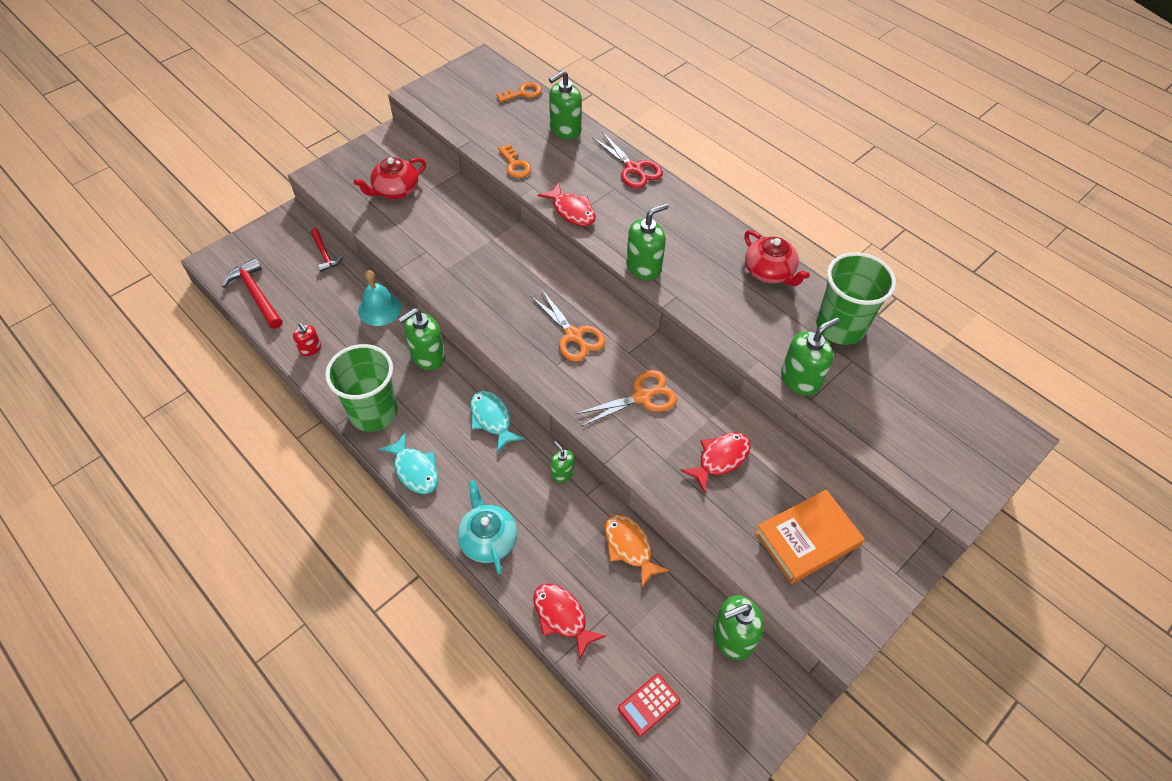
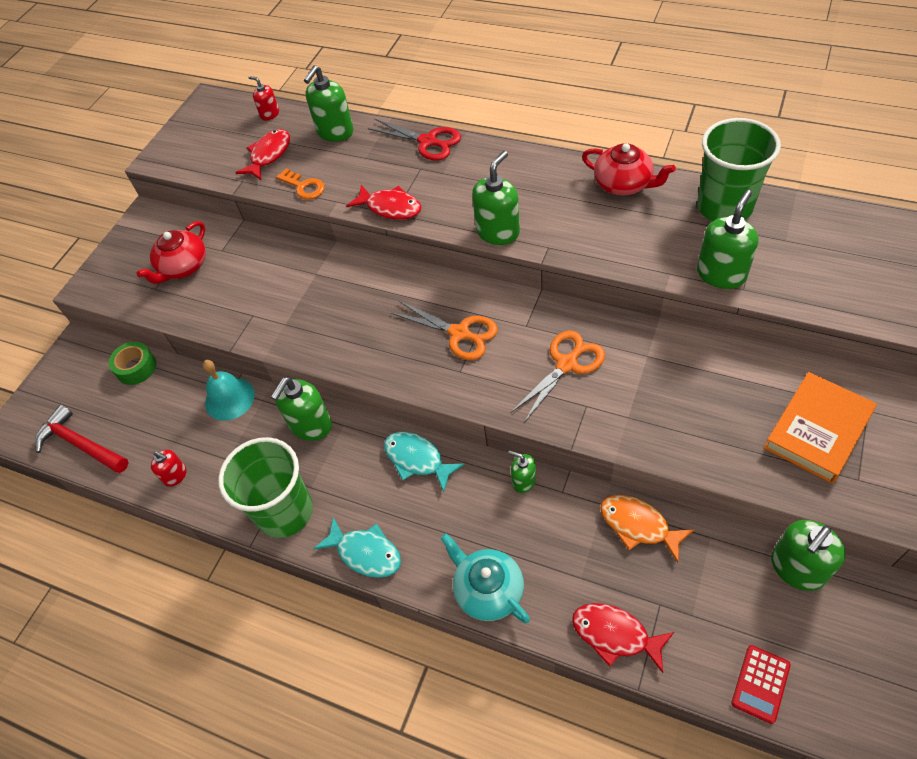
camera: 15 degrees left, 0 degrees up
red hammer [311,228,343,272] -> green tape [109,342,156,385]
orange key [496,82,542,102] -> red soap dispenser [249,76,279,121]
red fish [680,432,751,493] -> red fish moved to [235,129,290,180]

